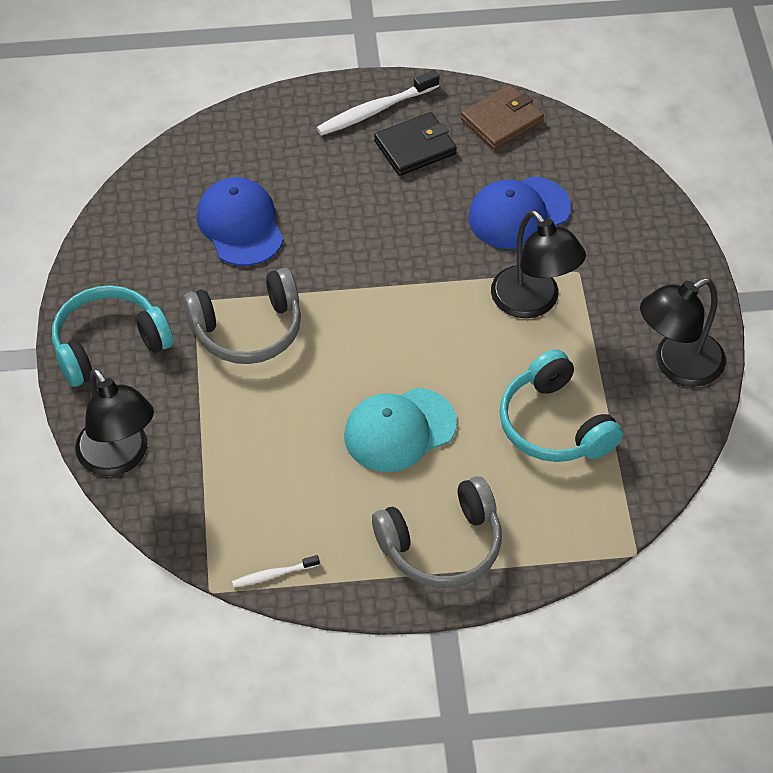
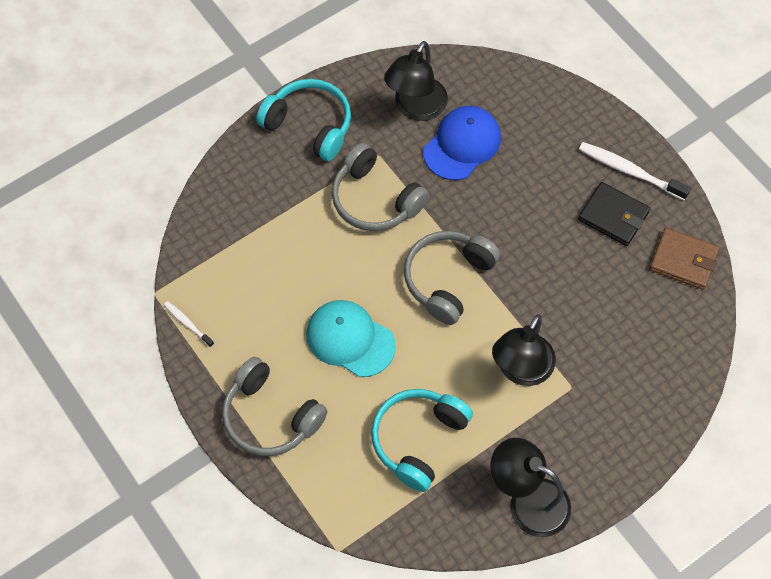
camera: 60 degrees right, 10 degrees up
black lamp [75,368,154,476] -> black lamp moved to [384,41,448,121]
blue cap [468,176,571,249] -> none
none -> grey headphones [404,231,500,325]

